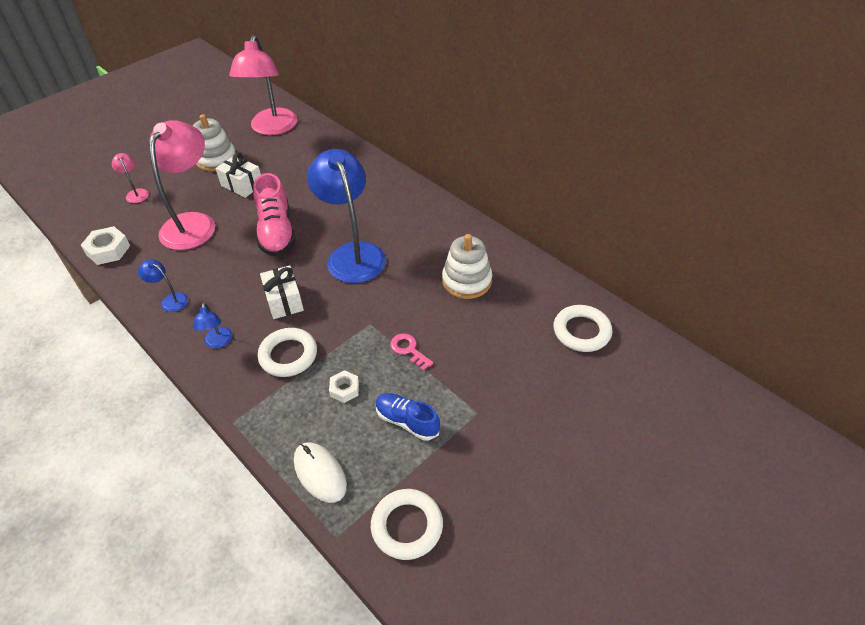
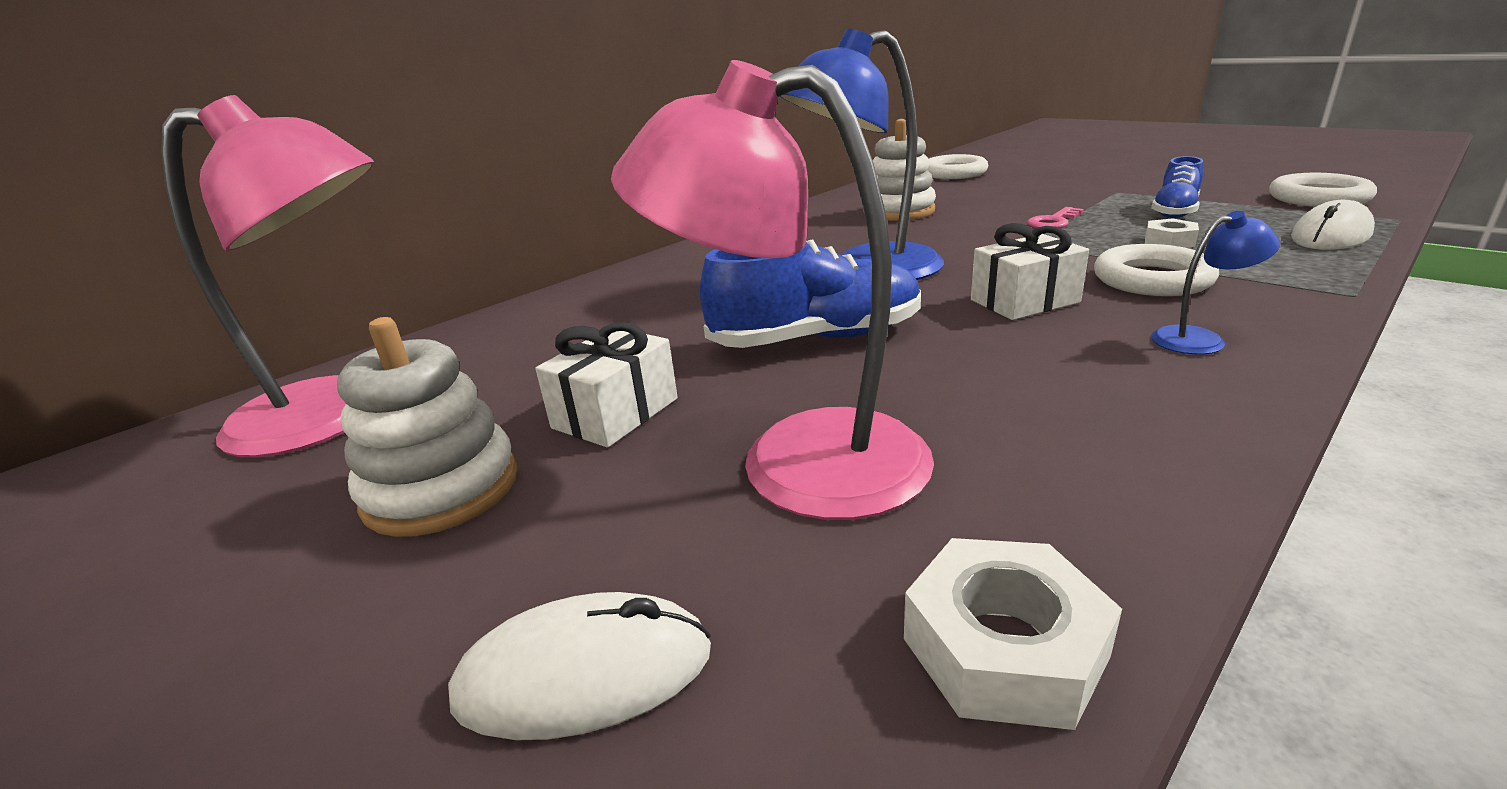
camera: 90 degrees left, 20 degrees down
pink lamp [112,153,149,203] -> white mouse [448,592,711,740]
blue lamp [138,259,188,312] -> none
pink shoe [253,173,296,256] -> blue shoe [700,240,921,348]

